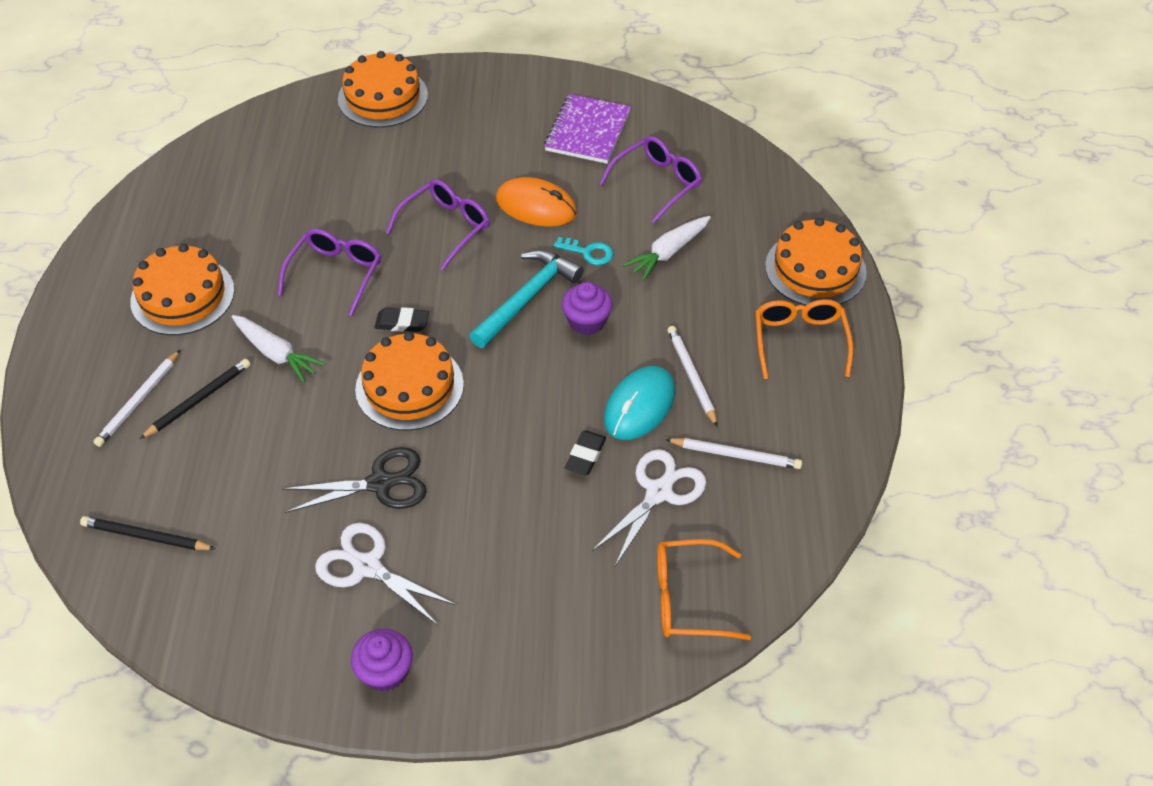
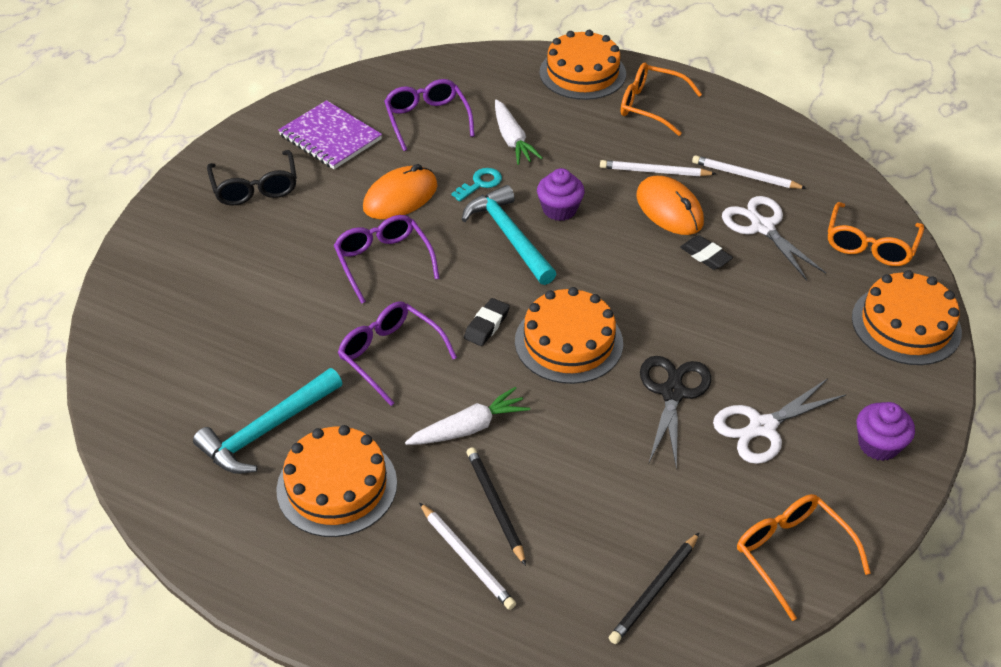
camera: 65 degrees left, 5 degrees down
orange cake [338,51,428,127] -> orange cake moved to [852,270,962,365]
turquoise mouse [604,366,675,440] -> orange mouse [636,176,704,235]
white pencil [665,438,802,469] -> white pencil turned 105 degrees counterclockwise [692,155,807,189]
none -> turquoise hammer [193,368,342,474]
none -> black glasses [207,150,297,206]
none -> orange glasses [737,494,871,621]

